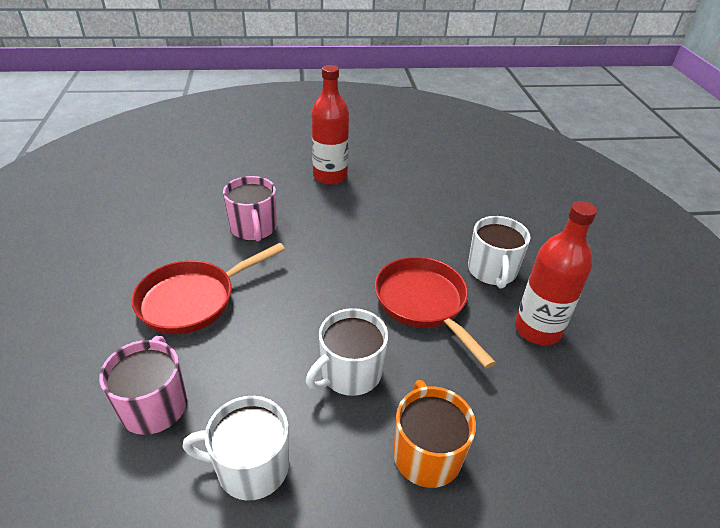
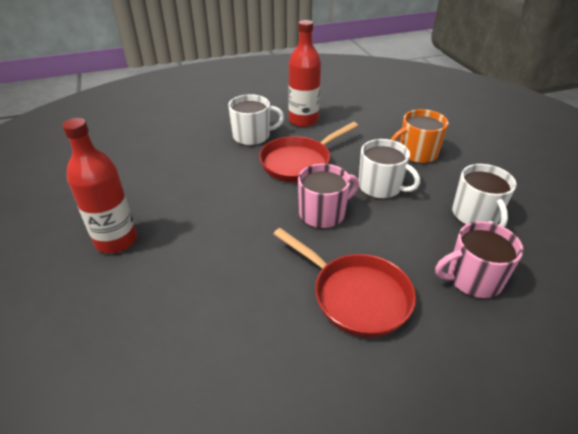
camera: 100 degrees left, 0 degrees up
pink mug [223,176,277,241] -> pink mug moved to [298,164,359,229]

